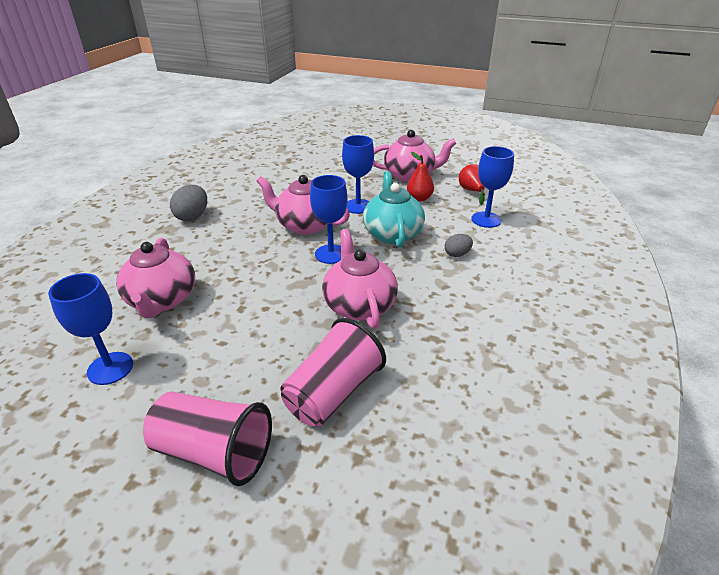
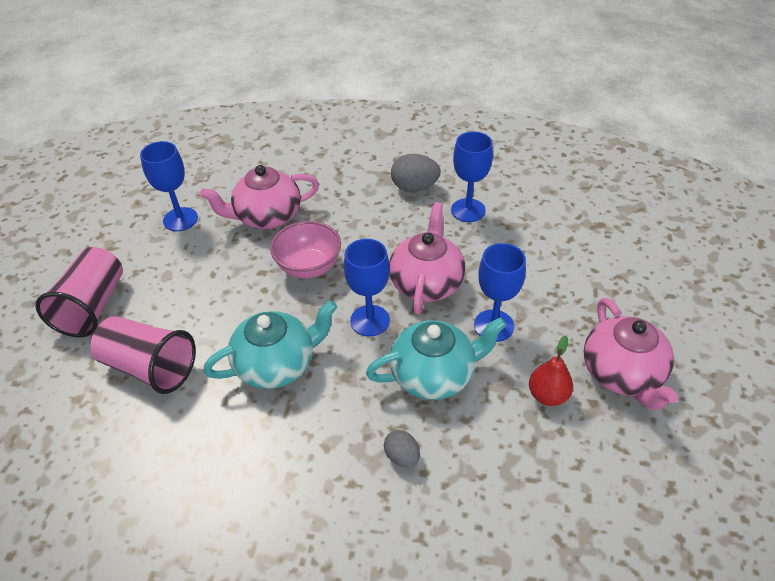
camera: 80 degrees right, 10 degrees up
pink teapot [322,229,398,329] -> turquoise teapot [203,300,337,389]
red pear [459,164,485,205] -> none
blue goblet [471,146,514,228] -> blue goblet moved to [451,131,493,222]
none -> pink bowl [270,221,341,278]

